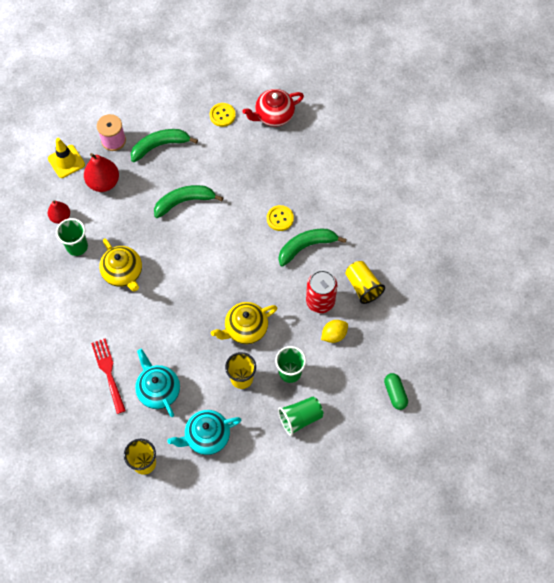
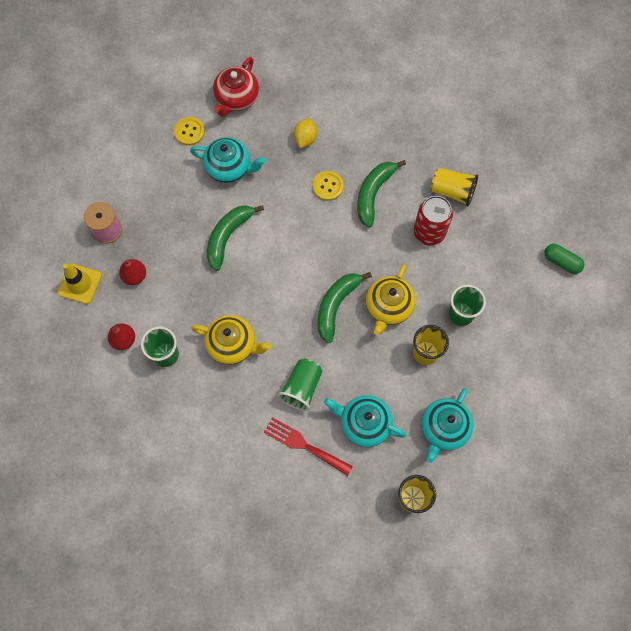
camera: 40 degrees left, 5 degrees up
red pear [84,153,119,192] -> red pear [119,259,146,285], size x0.63
green banana [131,129,198,162] -> green banana moved to [318,272,372,343]
green cup [278,397,324,436] -> green cup moved to [278,359,322,411]
yellow lemon [321,320,348,343] -> yellow lemon moved to [294,118,317,148]
none -> turquoise teapot [190,137,266,183]

